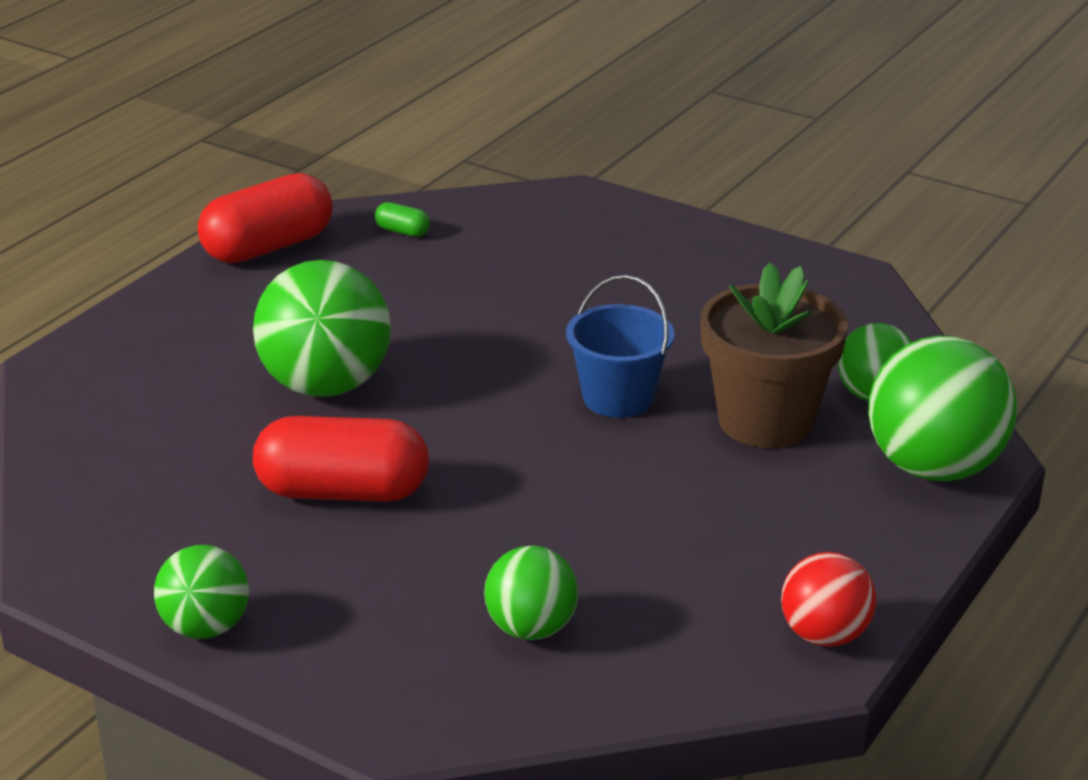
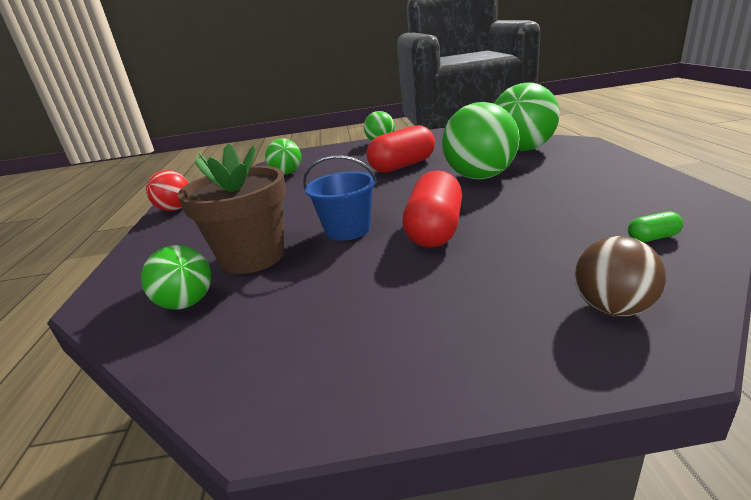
camera: 145 degrees right, 5 degrees down
red capsule [198,173,333,263] -> red capsule moved to [402,170,462,248]
green ball [868,336,1017,481] -> green ball moved to [494,82,560,151]
none -> brown ball [574,236,666,317]

